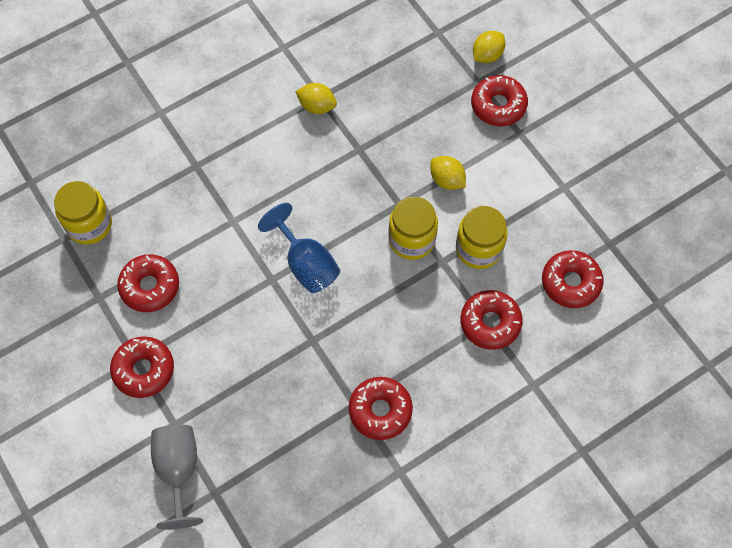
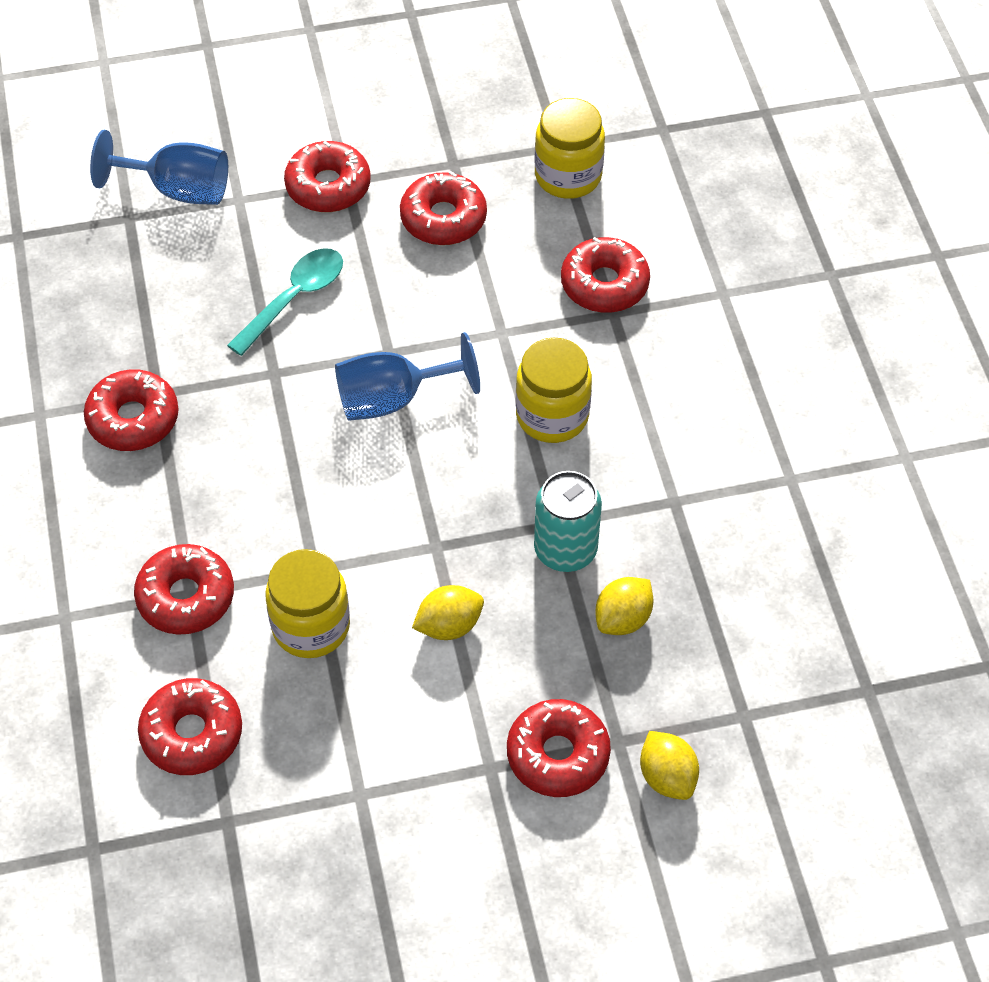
camera: 110 degrees right, 10 degrees down
grey goblet [151,424,203,529] -> blue goblet [90,129,228,205]
yellow lemon [295,83,337,114] -> yellow lemon moved to [595,577,654,635]
yellow jar [388,197,438,260] -> yellow jar moved to [516,338,592,443]
none -> turquoise spoon [227,248,343,356]
none -> turquoise can [534,471,602,572]
none -> red donut [561,237,650,313]

